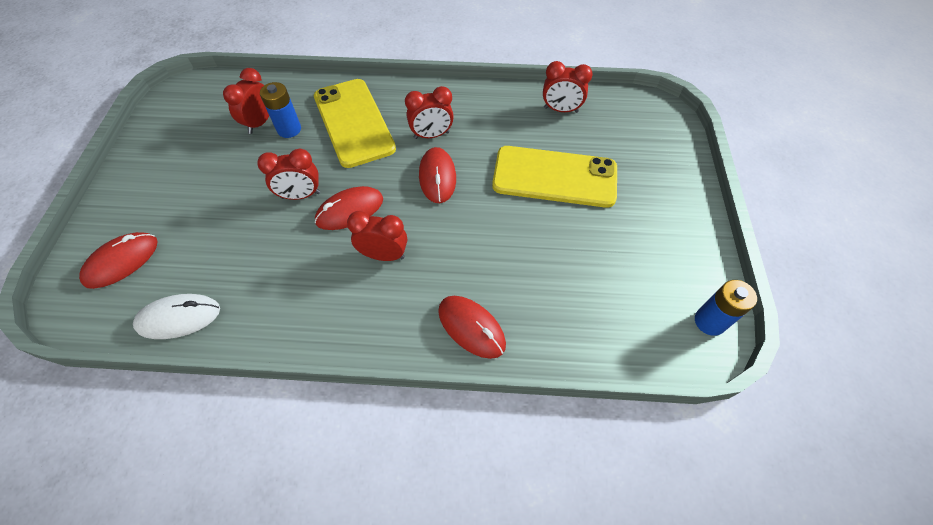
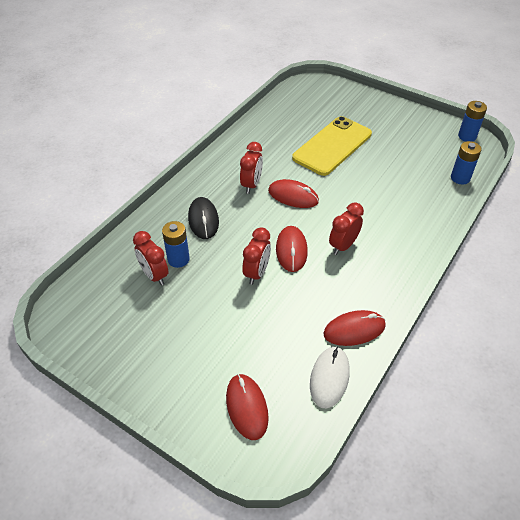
camera: 60 degrees left, 10 degrees down
yellow phone [314,79,396,168] -> black mouse [188,197,219,239]
red mouse [438,296,506,359] -> red mouse moved to [324,310,386,346]
red clock [543,61,593,113] -> none
none -> blue battery [451,141,482,184]

